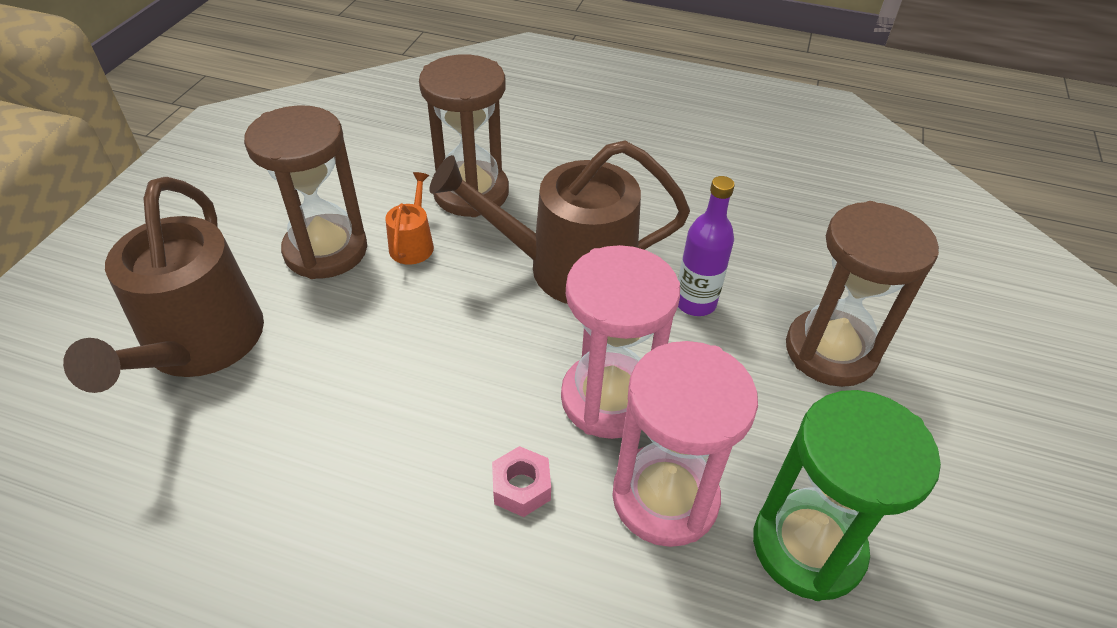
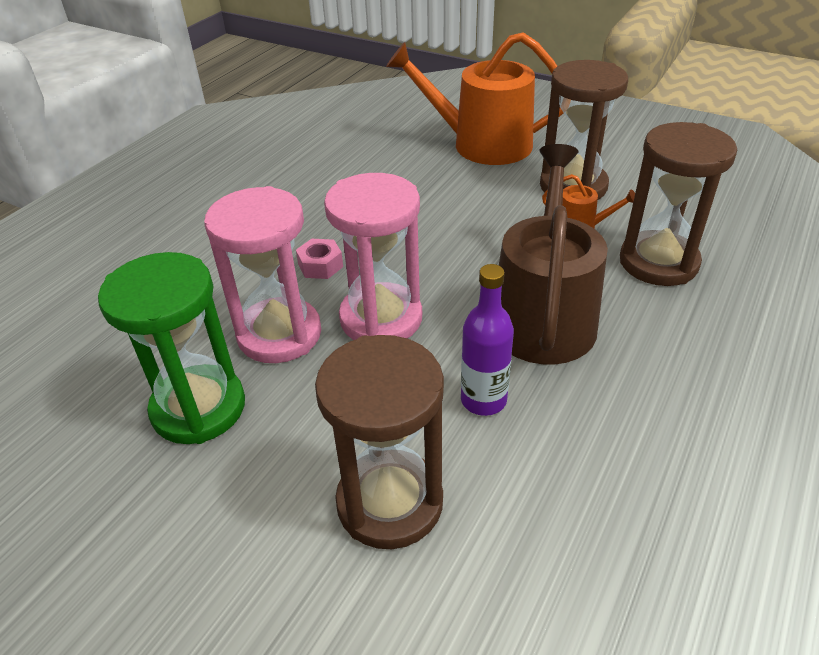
camera: 105 degrees right, 5 degrees down
brown watering can [63,177,264,393] -> orange watering can [386,32,563,165]

